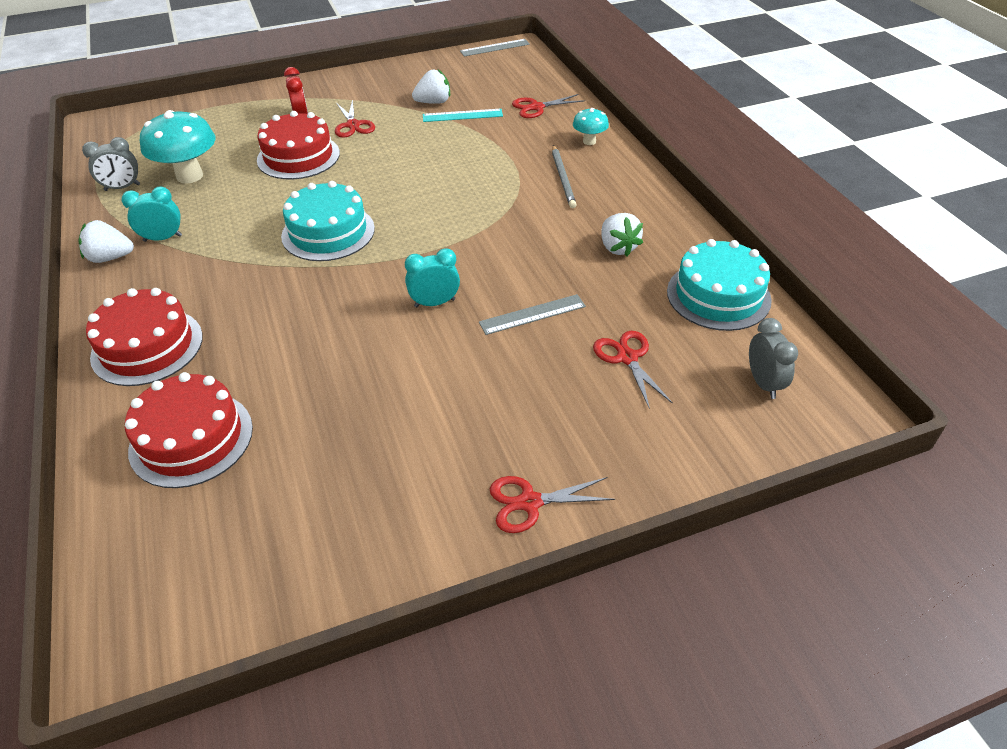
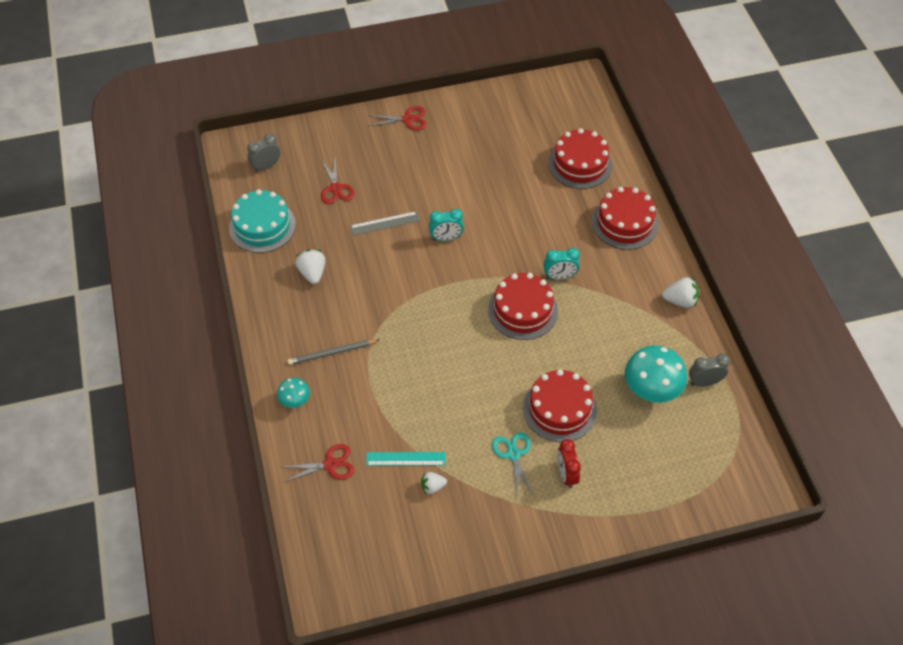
camera: 175 degrees left, 10 degrees up
turquoise clock [122,187,182,242] -> turquoise clock moved to [543,248,580,280]
turquoise cake [281,181,375,261] -> red cake [488,273,558,340]
red scissors [335,99,375,138] -> turquoise scissors [492,432,534,496]
white strawberry [412,69,450,104] -> white strawberry [421,472,447,495], size x0.66
grey ruler [460,39,530,56] -> none
grey pencil [552,145,577,208] -> grey pencil turned 105 degrees counterclockwise [288,339,379,365]
grey clock [749,318,798,399] -> grey clock turned 60 degrees clockwise [247,134,280,172]

